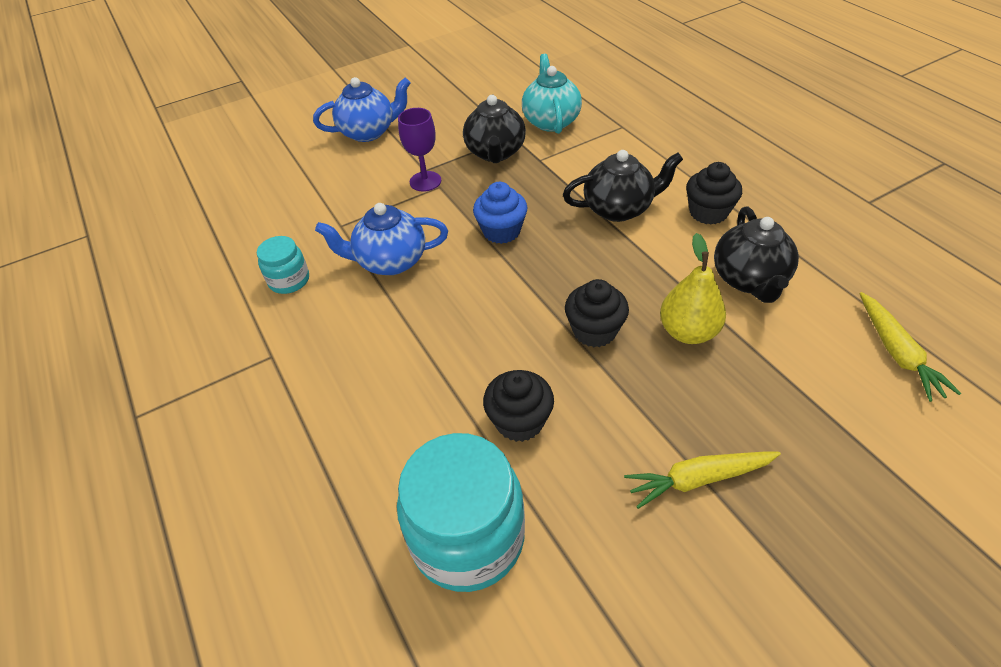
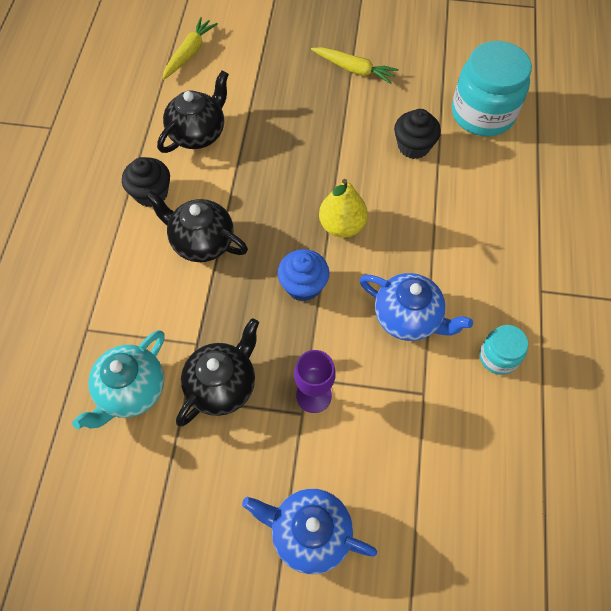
camera: 145 degrees left, 15 degrees up
black cupcake [565,279,629,347] -> none
yellow pear [660,233,726,344] -> yellow pear moved to [319,179,368,238]

